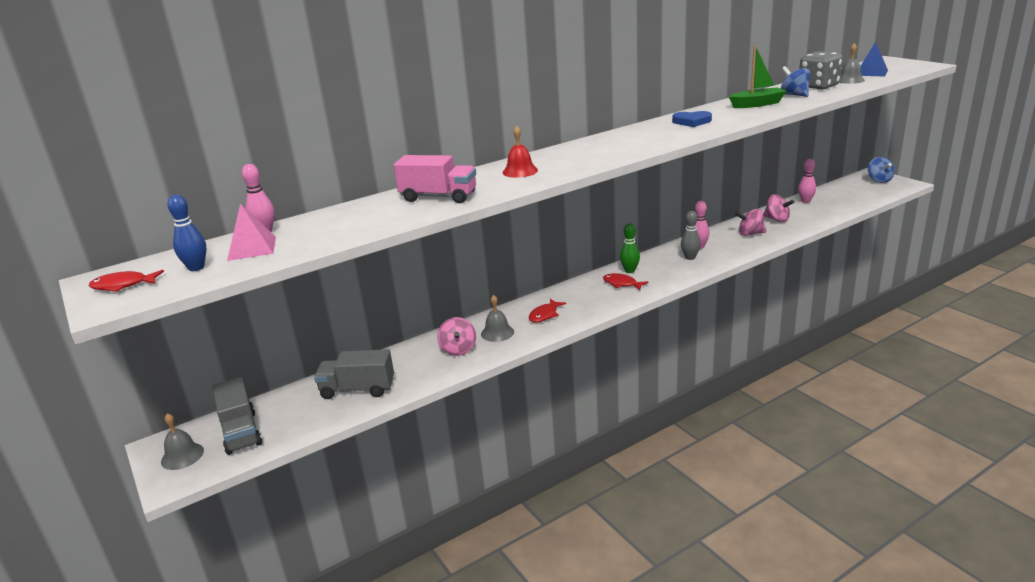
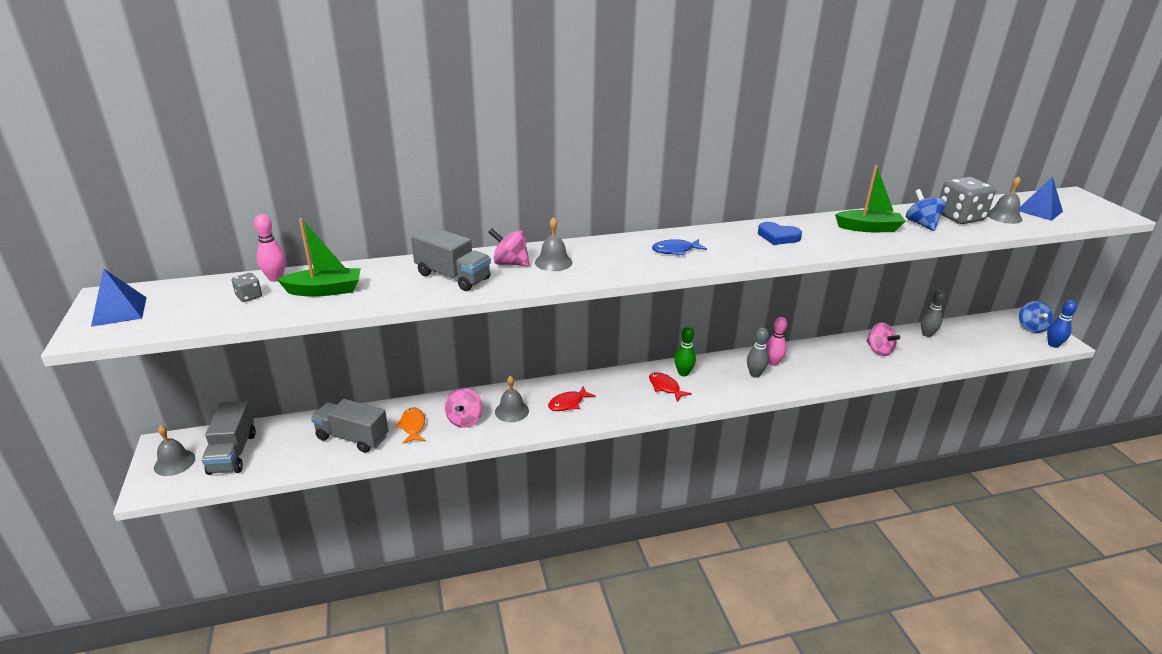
camera: 15 degrees right, 5 degrees up
red fish [89,270,164,292] -> blue pyramid [91,268,147,327]
blue bowling pin [167,195,206,271] -> blue bowling pin moved to [1047,300,1077,348]
pink pyramid [227,204,276,261] -> grey dice [232,273,262,302]
pink truck [394,155,476,203] -> grey truck [411,226,491,291]
red bell [503,126,538,178] -> grey bell [535,217,573,271]
pink spinning top [735,209,766,236] -> pink spinning top moved to [489,229,530,266]
pink bowling pin [798,159,816,203] -> grey bowling pin [921,290,946,337]
none -> green boat [277,218,361,297]
none -> orange fish [395,407,425,444]
none -> blue fish [652,239,707,255]

